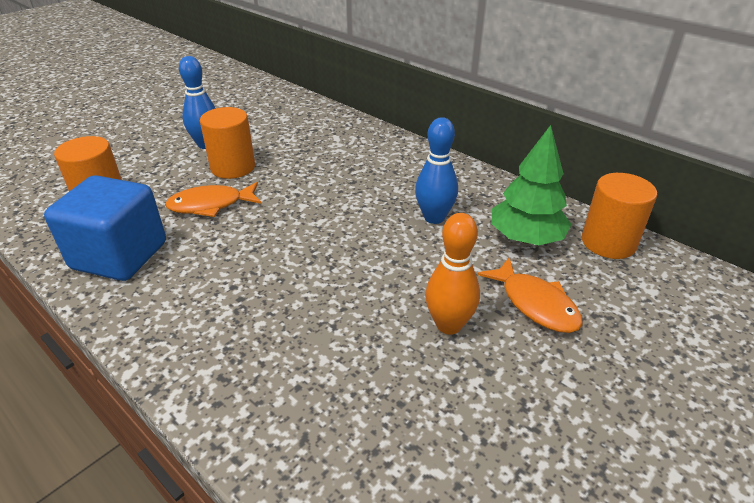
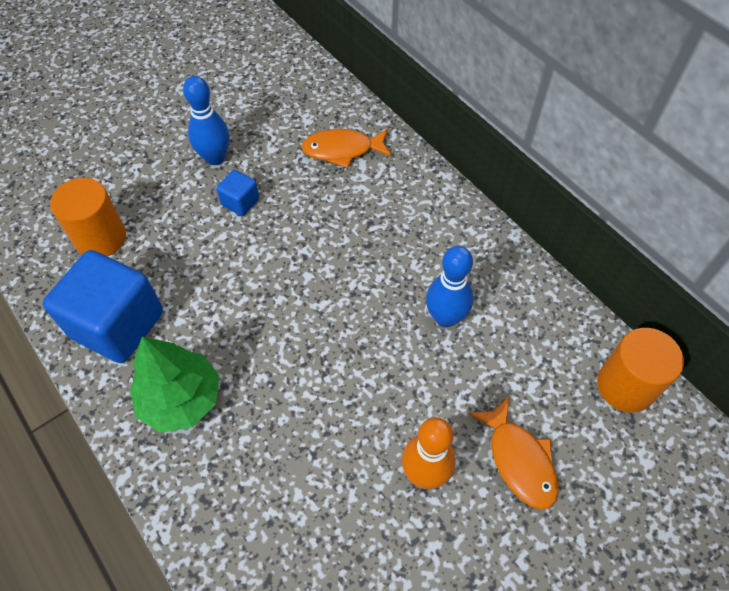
camera: 10 degrees right, 20 degrees up
orange fish [165,182,262,217] -> orange fish moved to [301,129,392,168]
orange cylinder [200,107,255,179] -> blue cube [216,170,259,216]
green tree [491,125,572,245] -> green tree moved to [130,337,219,433]

